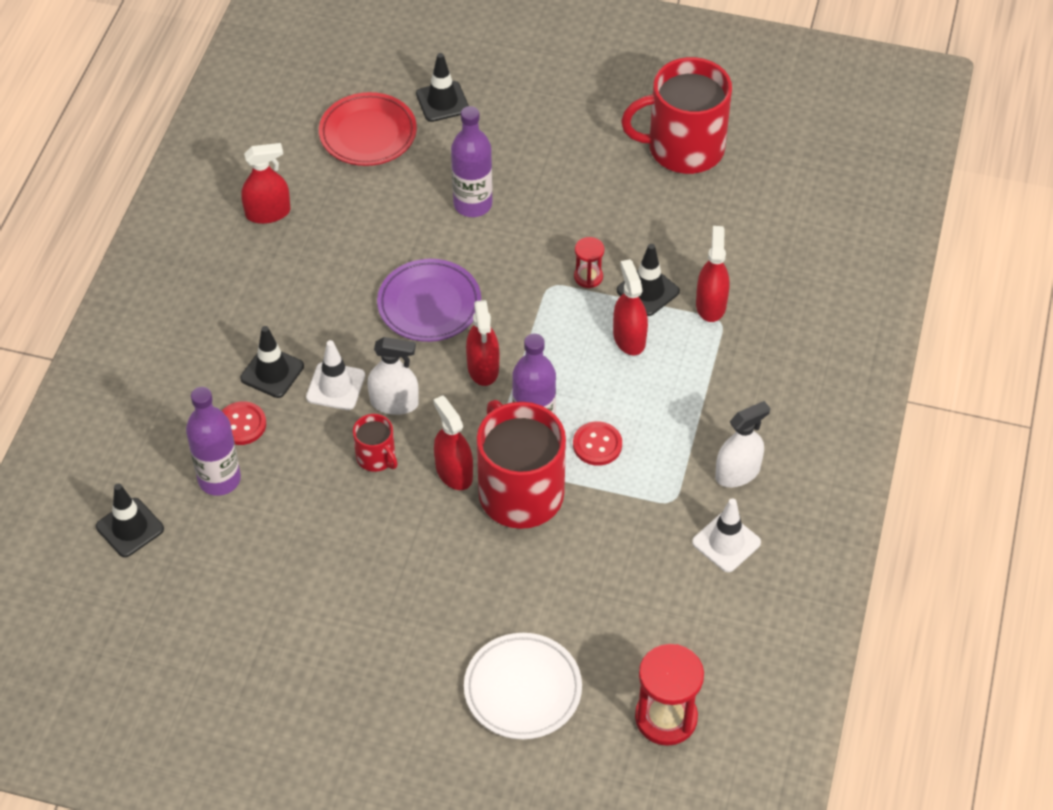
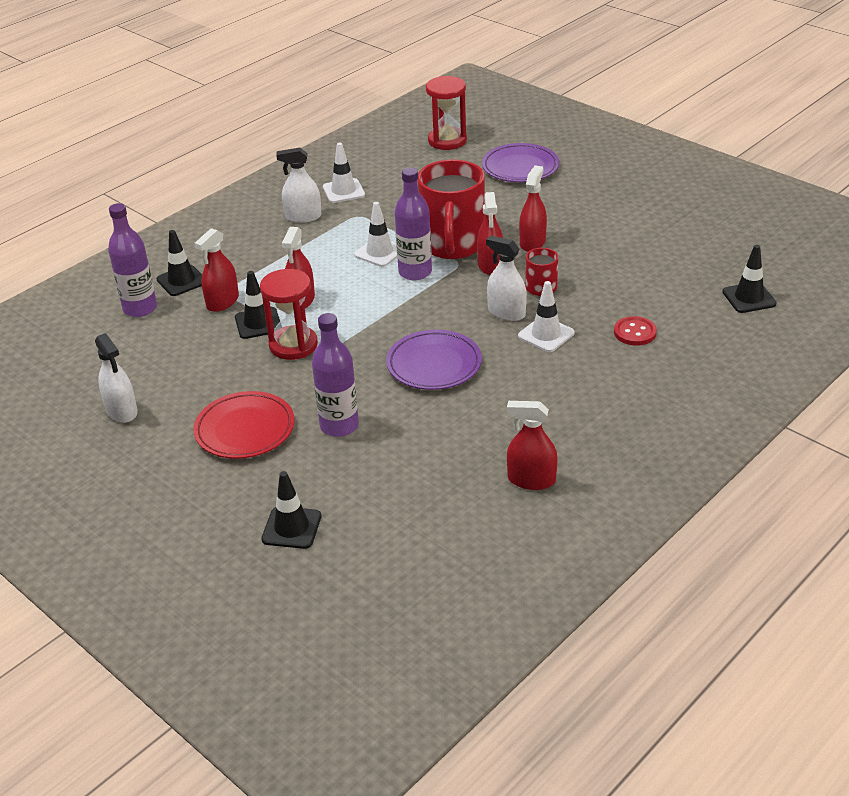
camera: 150 degrees left, 15 degrees down
purple bottle [186,387,241,496] -> purple bottle moved to [108,203,157,317]
black traffic cone [240,326,304,398] -> black traffic cone moved to [156,230,202,296]
red plate [319,92,417,166] -> red plate moved to [193,391,295,459]
white plate [464,633,582,739] -> purple plate [482,143,559,182]
red spray bottle [466,300,499,386] -> red spray bottle moved to [519,165,547,252]
red button [573,421,622,466] -> white traffic cone [354,202,397,267]
red hourglass [574,237,604,288] -> red hourglass [260,269,318,360], size x1.85
red mug [621,57,732,174] -> white spray bottle [95,333,138,423]

